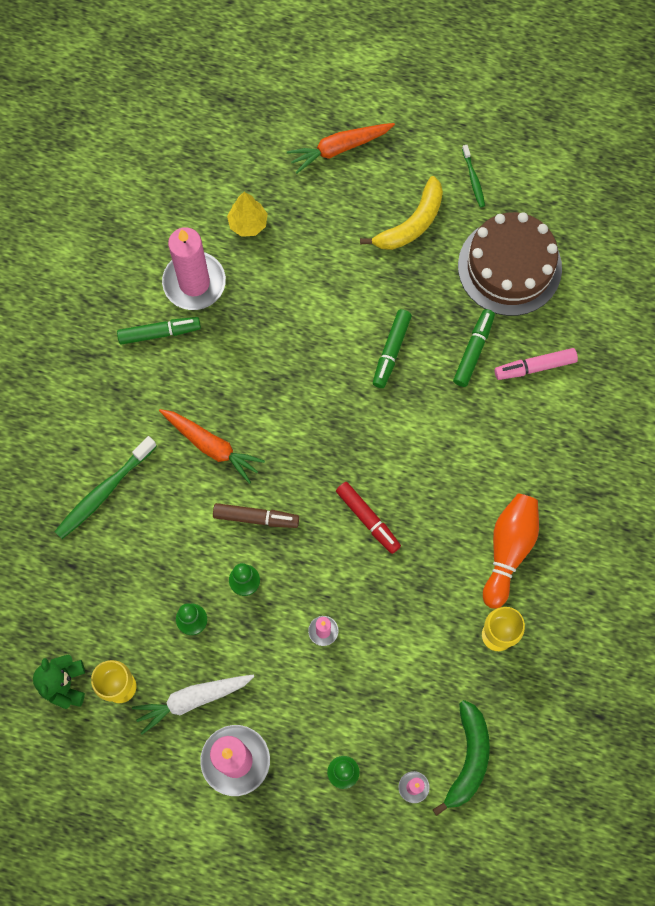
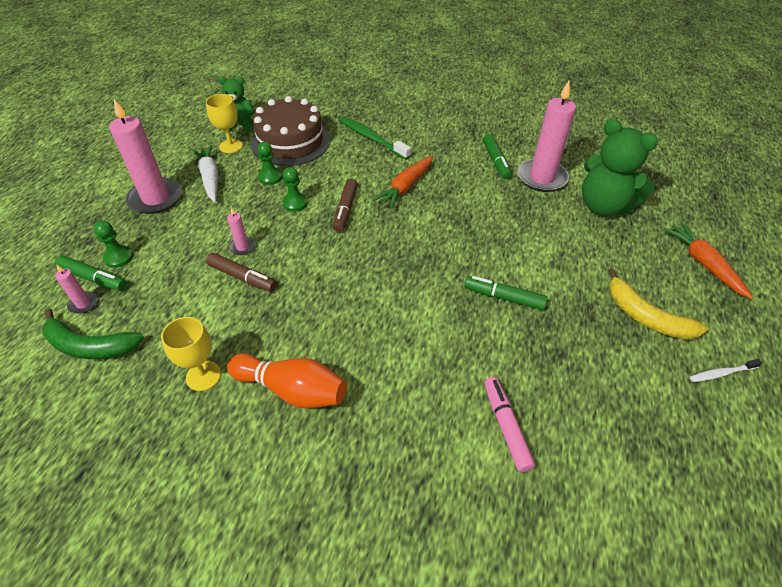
camera: 90 degrees right, 25 degrees down
yellow tree [227,192,268,237] -> green teddy bear [582,119,658,216]
red marker [336,482,401,554] -> none
green marker [453,309,495,387] -> green marker moved to [55,256,127,291]
brown cake [458,212,562,316] -> brown cake moved to [251,96,330,166]
green toothbrush [462,145,485,207] -> white toothbrush [690,359,762,382]
none -> brown marker [206,253,277,292]

